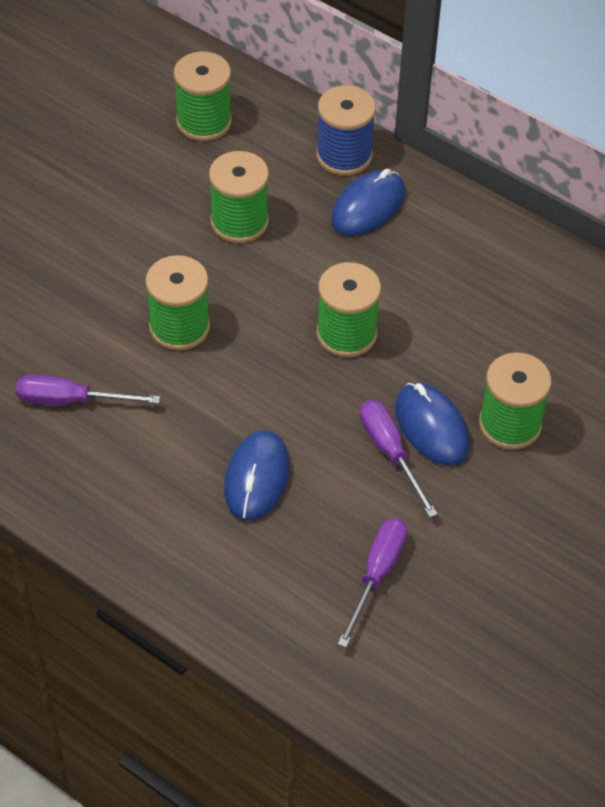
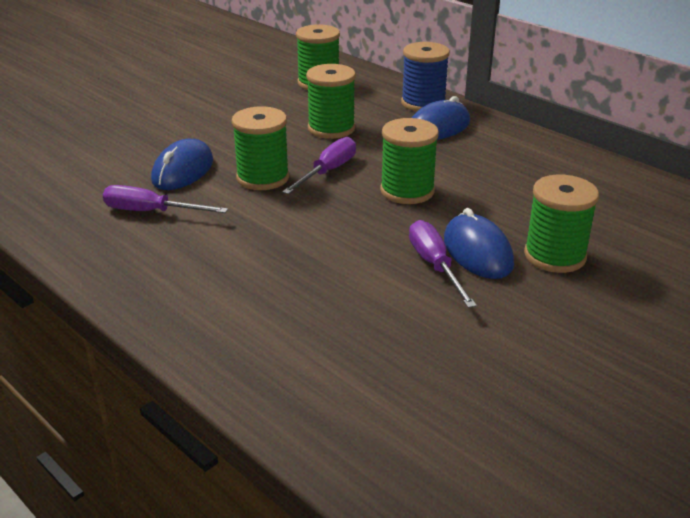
camera: 10 degrees right, 20 degrees down
blue mouse [224,430,289,521] -> blue mouse moved to [151,139,213,190]
purple screwdriver [338,518,407,647] -> purple screwdriver moved to [282,137,356,194]

